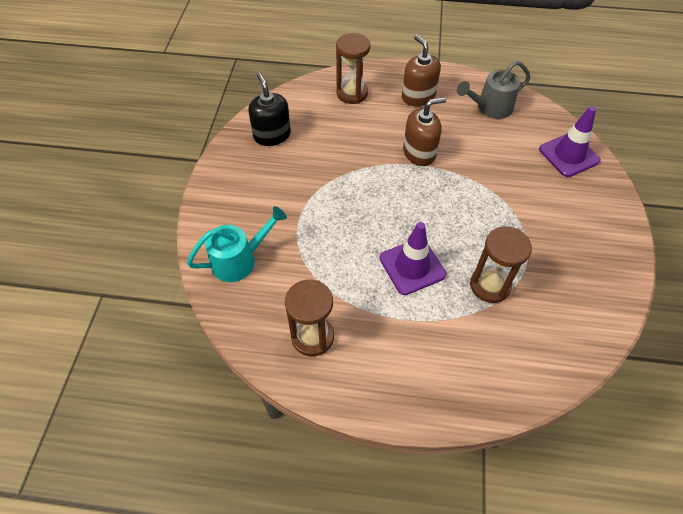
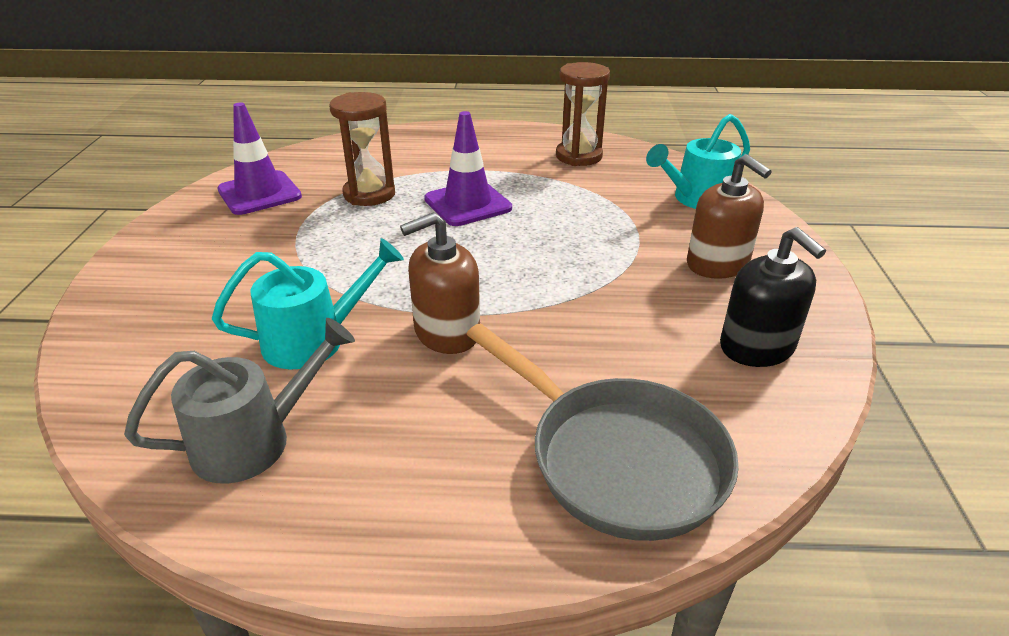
camera: 175 degrees right, 20 degrees down
brown hourglass [336,33,370,104] -> grey pan [466,323,739,541]
brown soap dispenser [402,35,441,106] -> brown soap dispenser moved to [687,154,772,279]
purple traffic cone [539,106,601,177] -> purple traffic cone moved to [217,102,302,215]
none -> turquoise watering can [212,238,404,369]

